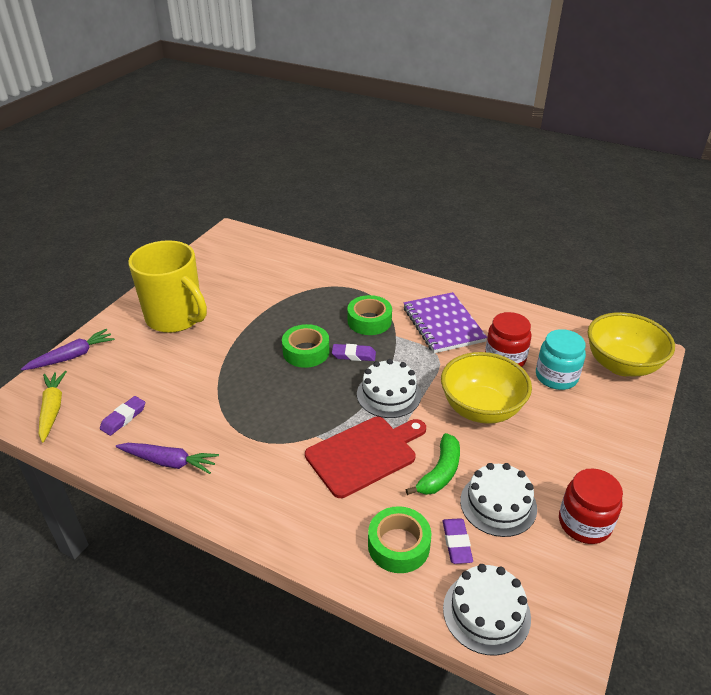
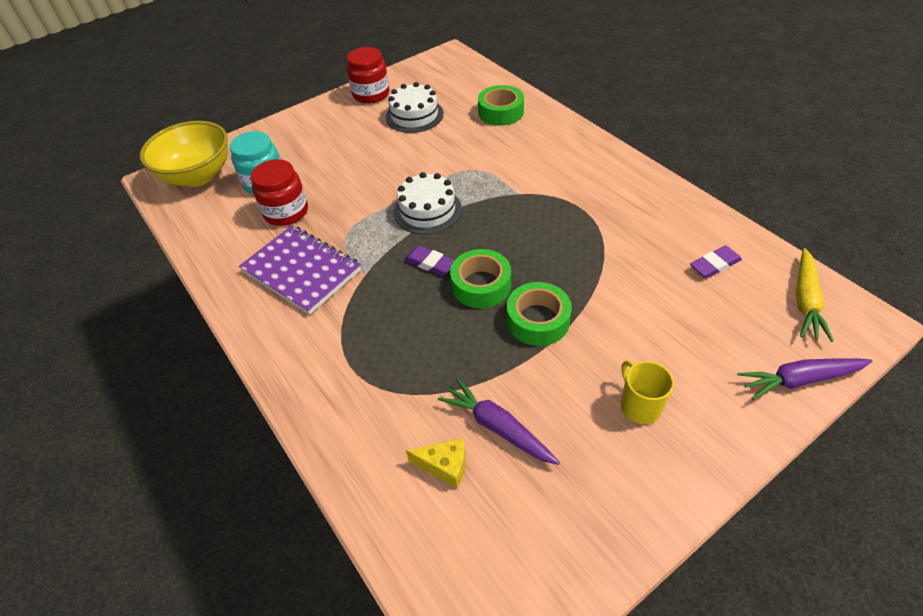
camera: 150 degrees left, 10 degrees up
purple carrot [116,443,219,474] -> purple carrot moved to [438,378,560,465]
yellow mug [128,240,207,333] -> yellow mug [621,360,674,424], size x0.44
red cutting board [305,417,426,498] -> none
green tape [347,295,392,335] -> green tape moved to [507,282,572,346]
purple notebook [404,292,487,353] -> purple notebook turned 60 degrees counterclockwise [239,225,361,315]
green banana [406,433,460,495] -> none
yellow bowl [441,352,532,424] -> none
purple eraser [443,518,473,564] -> none
white cake [443,564,531,656] -> none
none -> yellow cheese [406,438,465,488]

